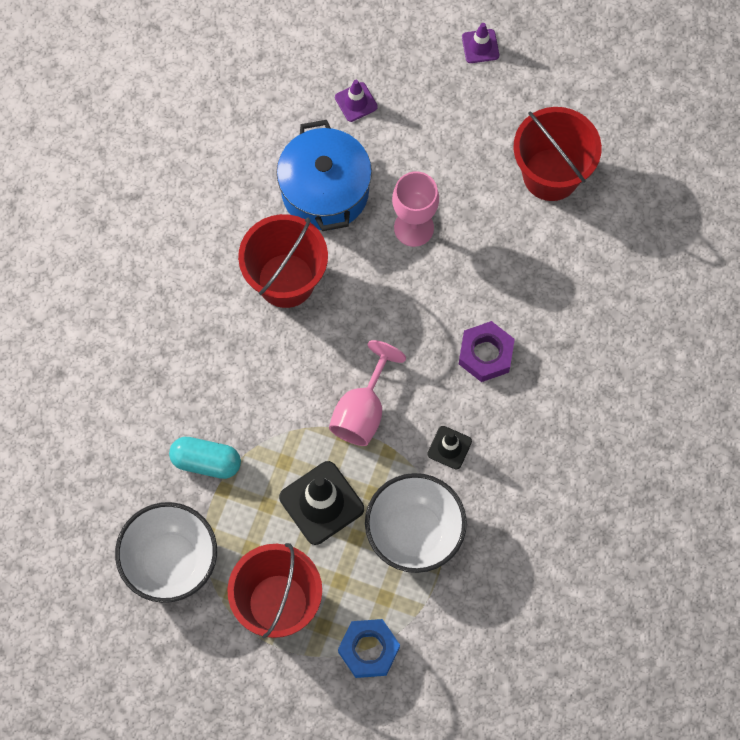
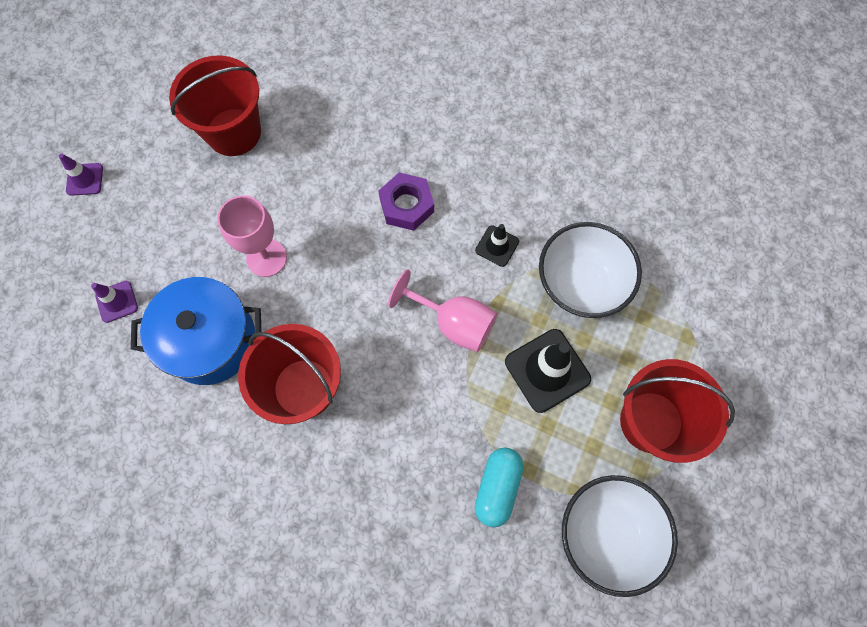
camera: 85 degrees left, 0 degrees up
blue nut [338,619,400,678] -> none

